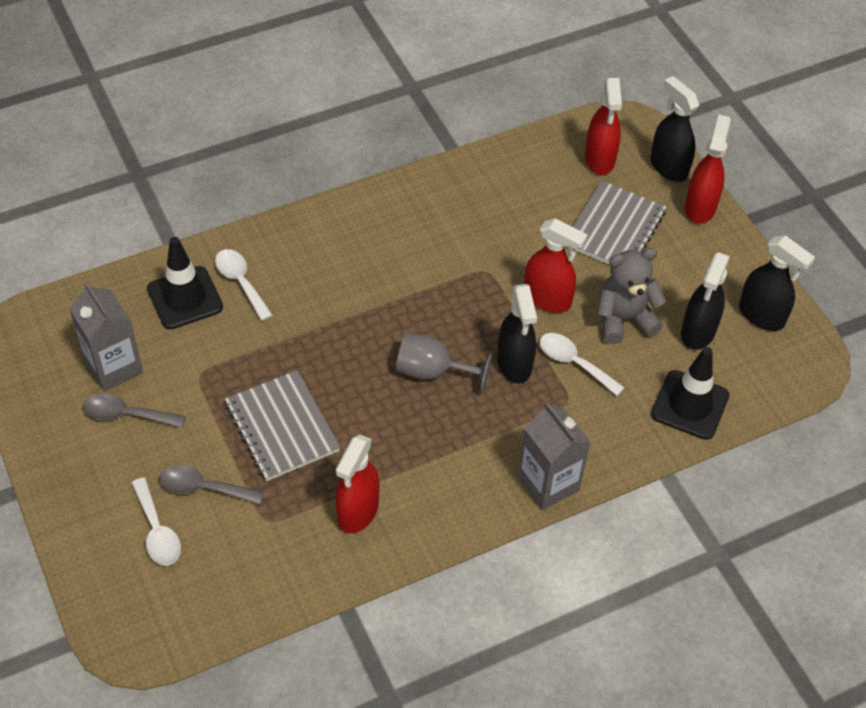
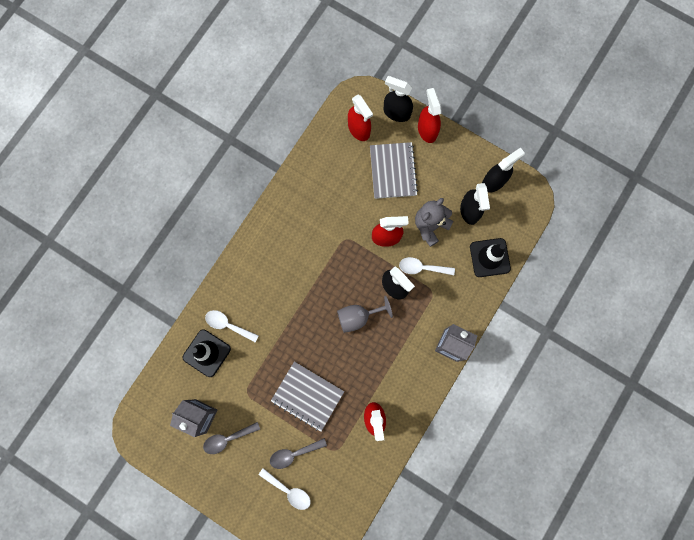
camera: 30 degrees left, 25 degrees up
black spray bottle [739,235,815,331] -> black spray bottle turned 45 degrees counterclockwise [482,147,525,193]

